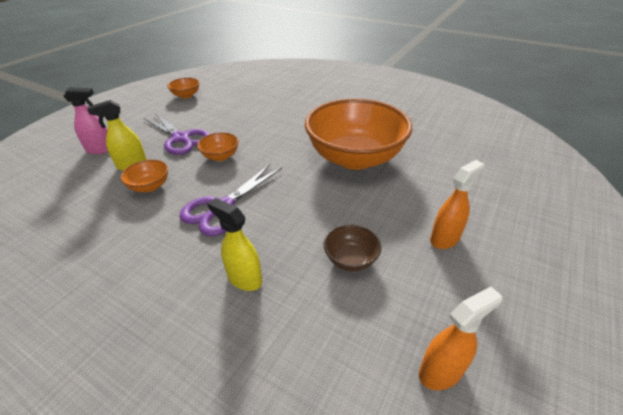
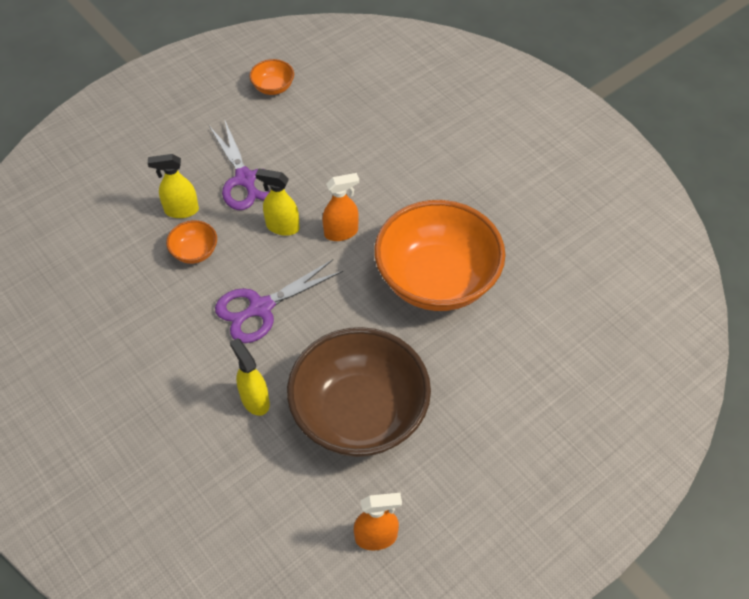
camera: 20 degrees right, 15 degrees up
pink spray bottle [63,87,108,154] -> none
orange bowl [197,132,239,161] -> yellow spray bottle [255,169,300,236]
brown bowl [324,225,381,271] -> brown bowl [287,327,431,457], size x2.46
orange spray bottle [430,160,485,249] -> orange spray bottle moved to [322,173,359,241]

